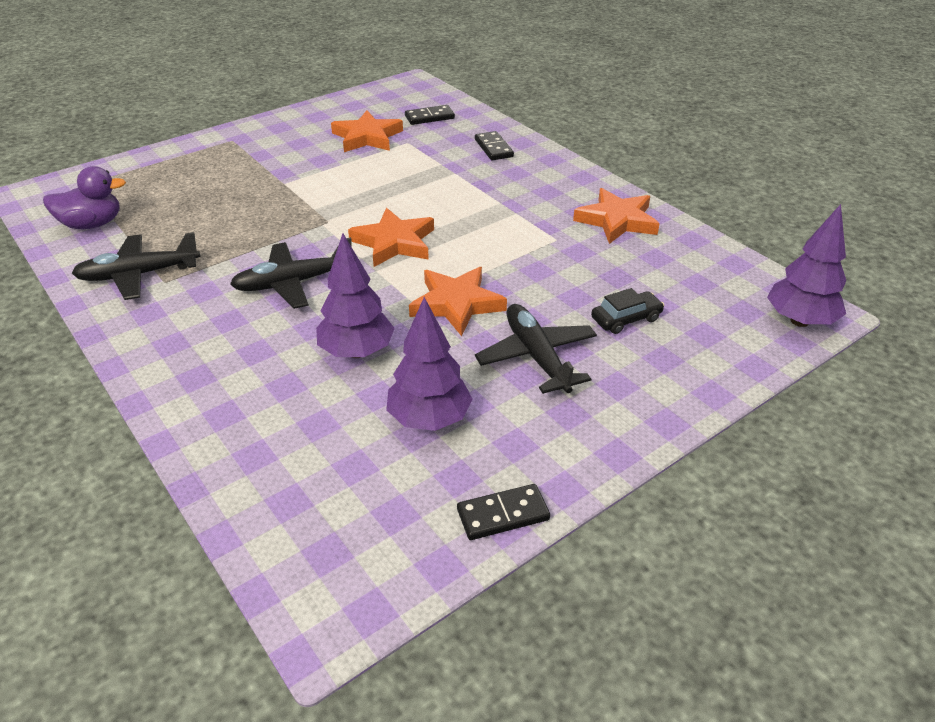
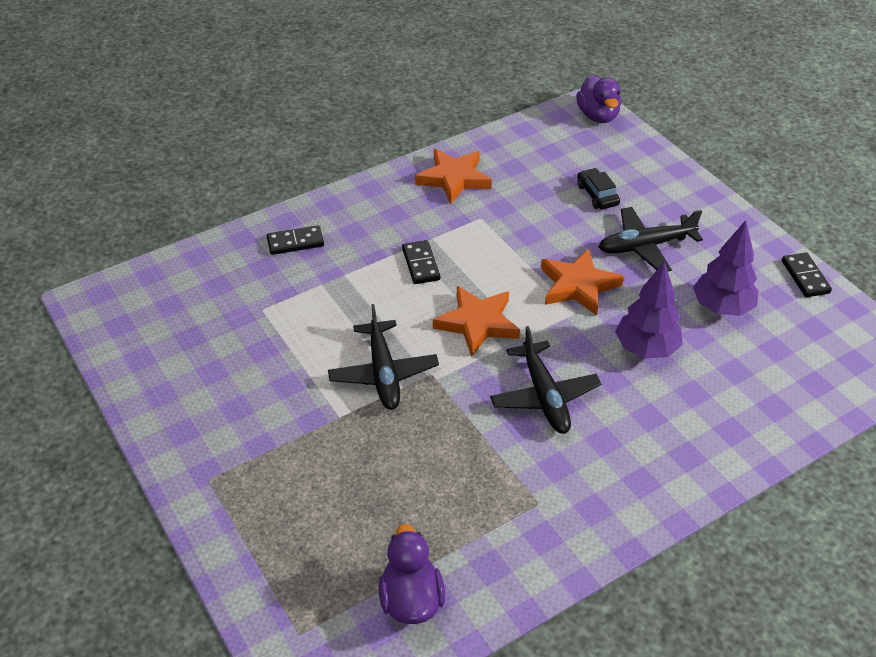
camera: 85 degrees left, 5 degrees up
black plane [72,232,201,300] -> black plane moved to [328,304,439,410]
orange star [331,111,403,152] -> none
black domino [405,105,455,125] -> black domino moved to [402,240,440,284]
purple tree [767,204,846,327] -> purple duck [576,75,621,123]

